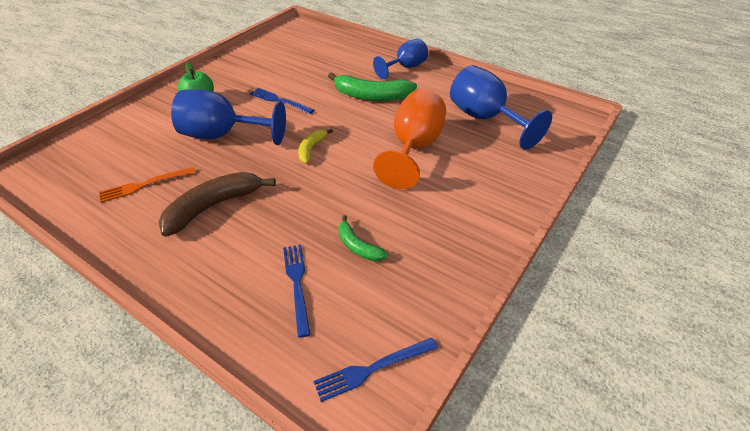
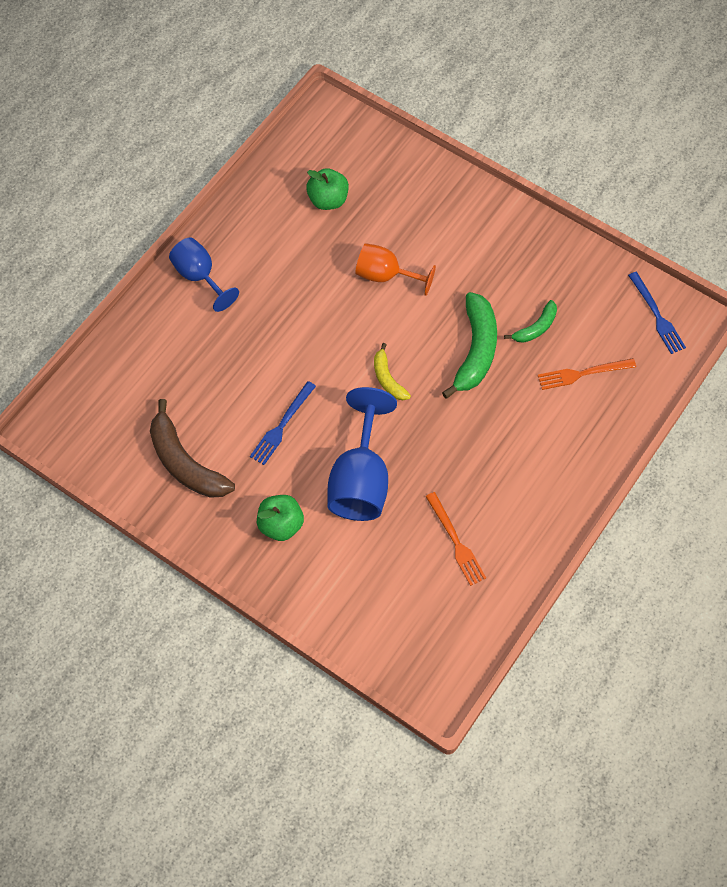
camera: 90 degrees left, 20 degrees up
brown banana [158,172,276,237] -> brown banana moved to [150,399,235,498]
blue fork [283,245,311,338] -> orange fork [538,358,636,390]
yellow banana [298,129,333,163] -> yellow banana turned 45 degrees clockwise [374,343,411,400]
green banana [328,72,417,101] -> green banana moved to [442,292,497,399]
orange goblet [373,89,446,189] -> orange goblet [355,243,436,296], size x0.64
blue goblet [450,65,552,150] -> green apple [306,168,349,210]

